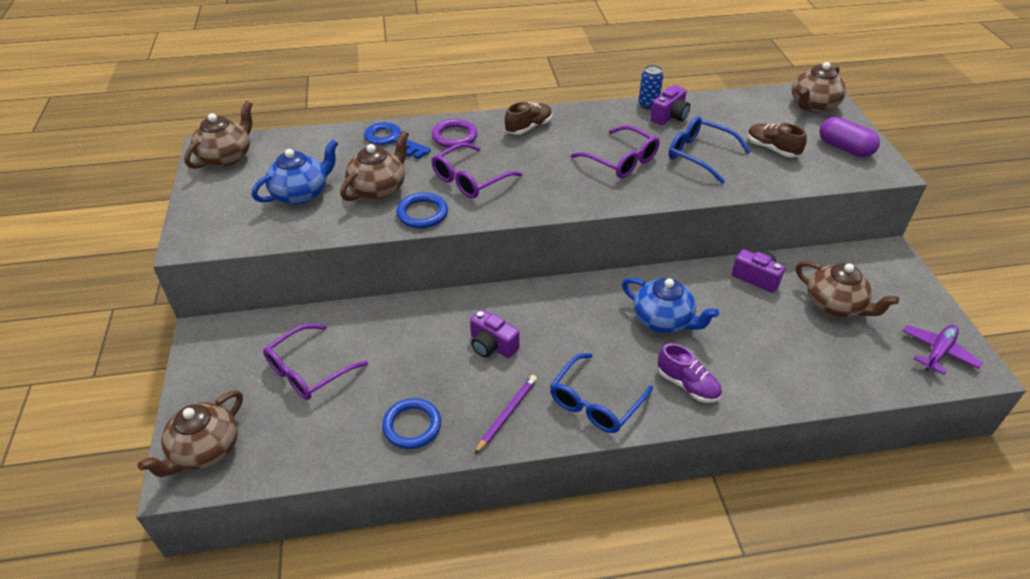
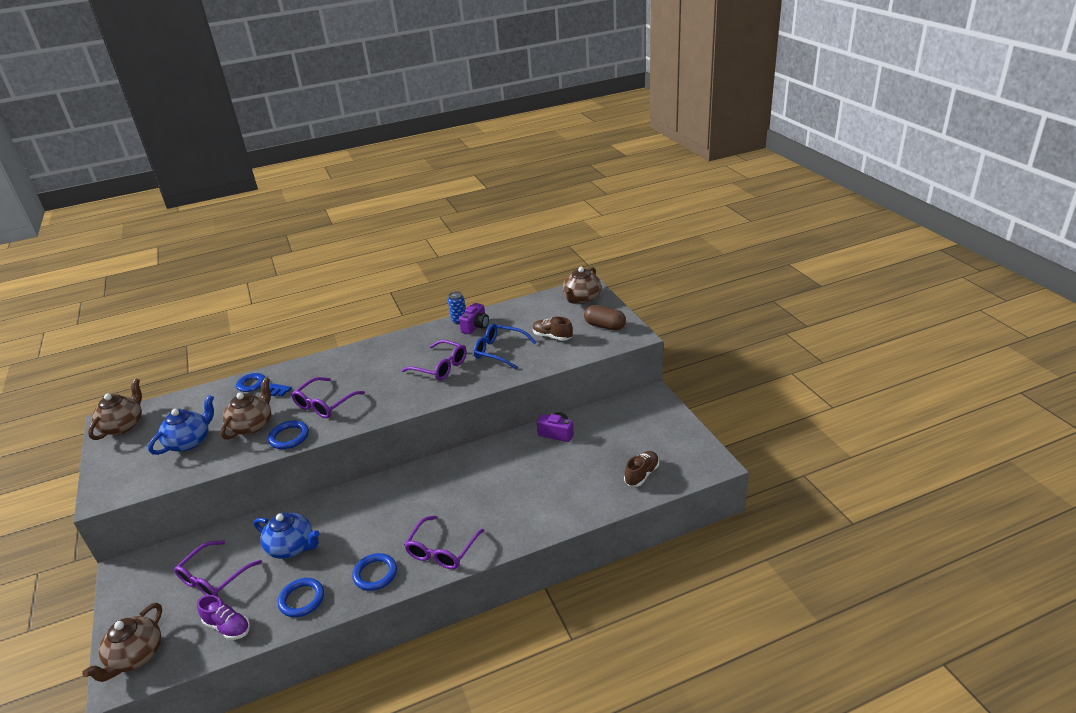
camera: 10 degrees left, 10 degrees down
purple ring [432,119,477,148] -> none
purple camera [470,309,520,358] -> none
purple pencil [475,375,537,454] -> blue ring [352,553,397,591]
brown shoe [505,102,552,135] -> brown shoe moved to [624,451,659,487]
blue glasses [550,353,653,433] -> purple glasses [404,515,484,569]
blue teapot [622,277,719,333] -> blue teapot moved to [254,513,320,559]
purple shoe [658,343,722,403] -> purple shoe moved to [197,595,250,640]
brown teapot [796,261,899,318] -> none
purple capsule [820,117,880,157] -> brown capsule [584,305,626,331]
purple plane [903,325,983,375] -> none

